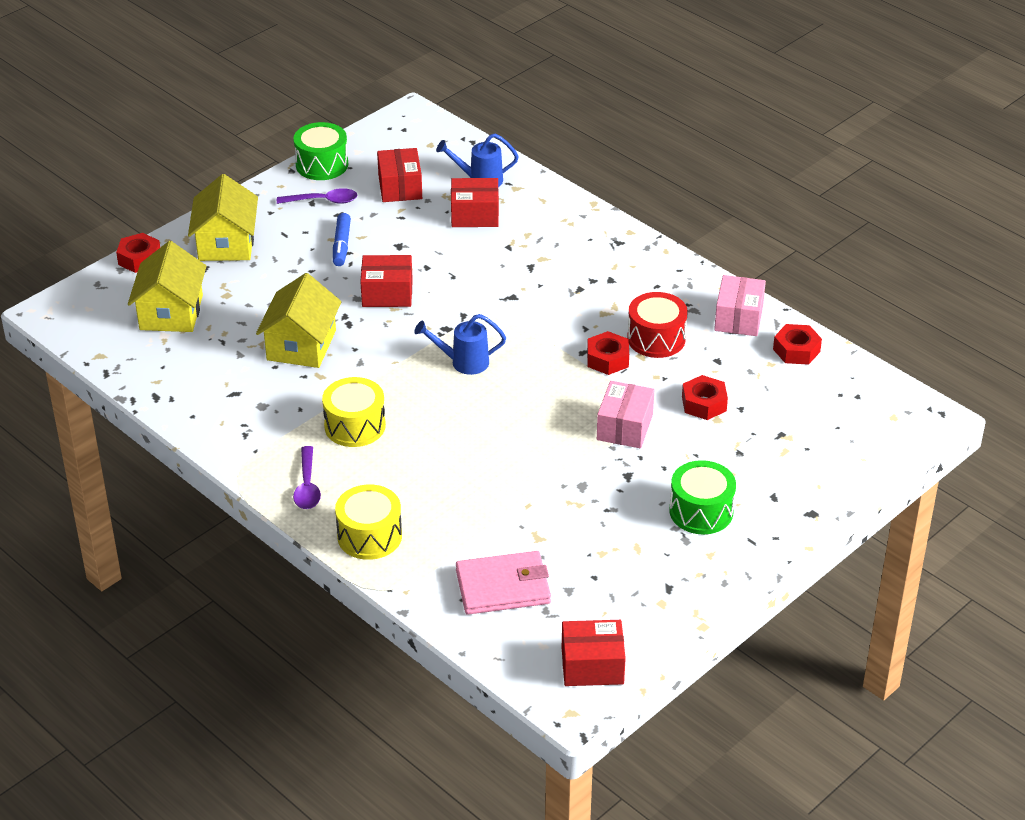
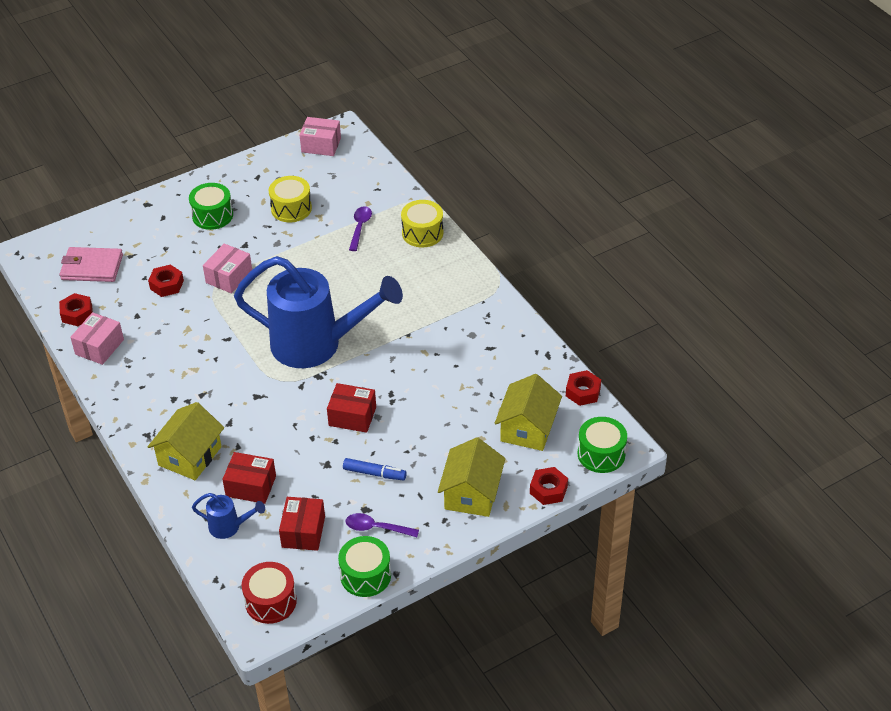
camera: 165 degrees left, 5 degrees up
yellow house [256,273,342,368] -> yellow house moved to [147,402,224,480]
purple spoon [293,446,321,509] -> purple spoon moved to [349,206,372,251]
yellow drum [322,377,386,447] -> yellow drum moved to [269,176,312,222]
blue marker [333,213,351,266] -> blue marker turned 90 degrees clockwise [343,458,407,480]
blue watering can [414,314,506,375] -> blue watering can [234,256,403,368], size x2.48
pink wallet [456,551,551,615] -> pink wallet moved to [60,247,123,282]
red box [562,620,626,686] -> pink box [300,117,341,156]
red nut [587,331,629,375] -> red nut moved to [566,370,601,406]
red drum [627,292,688,358] -> red drum moved to [242,562,297,624]
none -> green drum [578,417,627,473]

